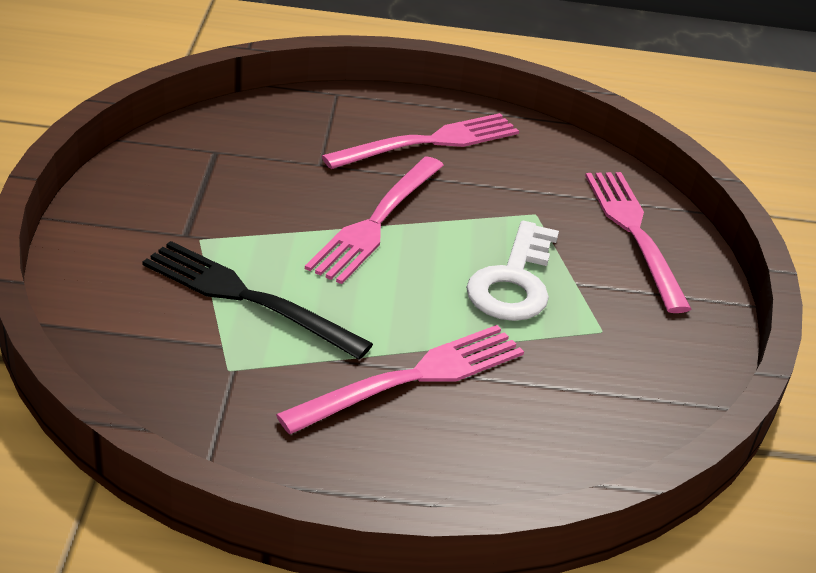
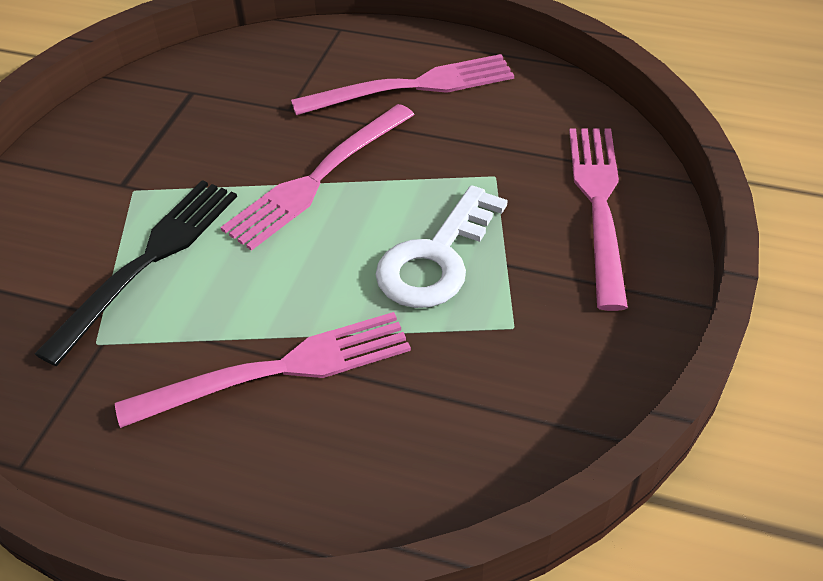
camera: 20 degrees right, 10 degrees up
black fork [142,241,373,360] -> black fork turned 75 degrees clockwise [35,180,237,366]

